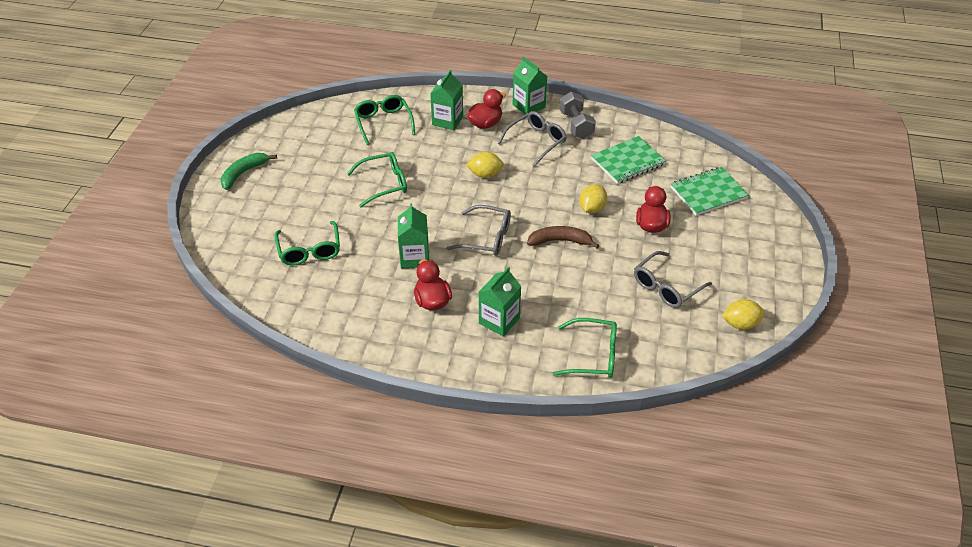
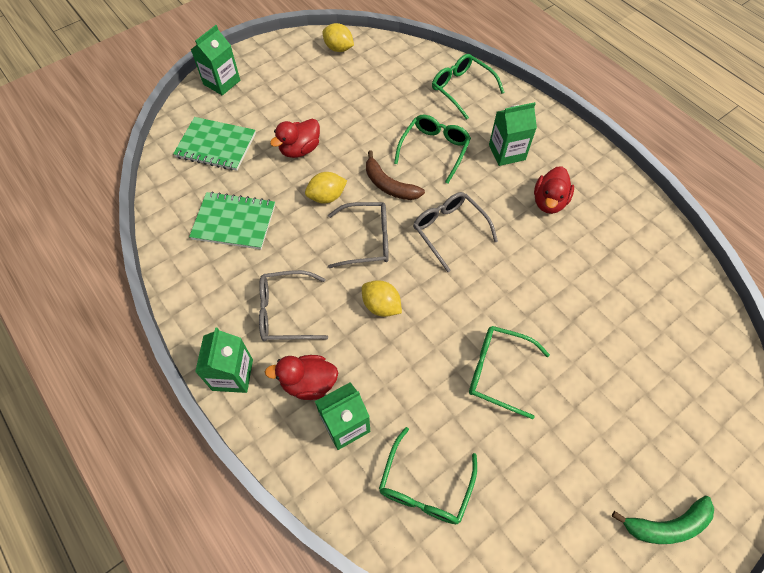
camera: 140 degrees left, 15 degrees up
green glasses [275,221,340,266] -> green glasses moved to [394,115,471,184]
green carton [398,203,429,269] -> green carton moved to [191,25,240,96]
grey dumbbell [560,92,596,139] -> none
grey glasses [634,251,712,308] -> grey glasses moved to [328,202,389,268]

